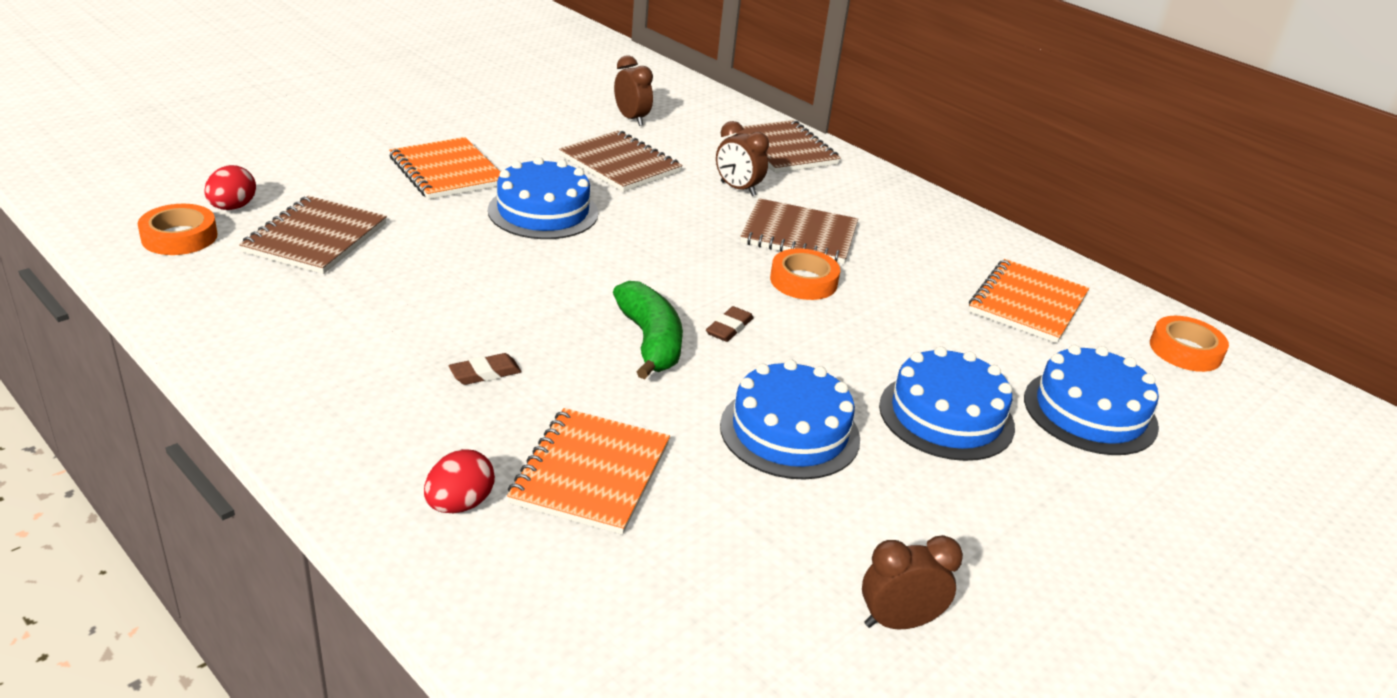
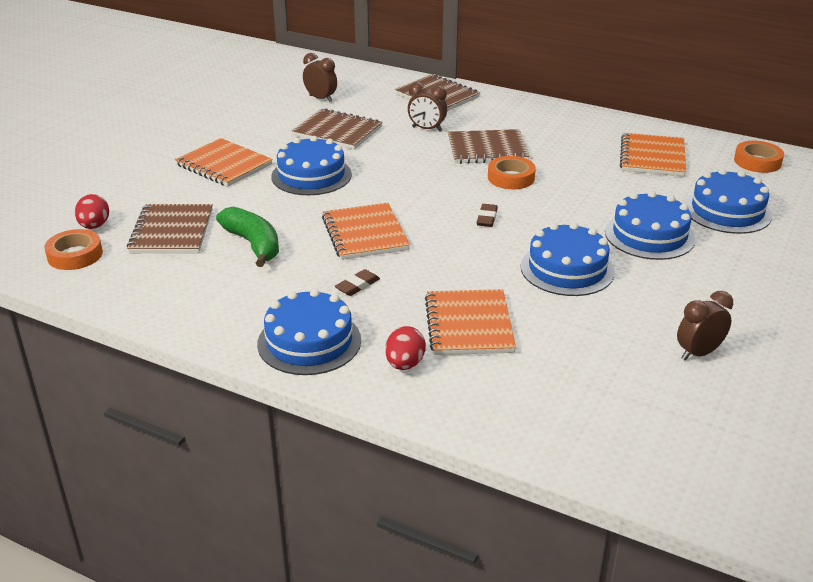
camera: 15 degrees left, 0 degrees up
green banana [613,281,683,379] -> green banana moved to [216,206,279,267]
none -> blue cake [257,289,361,375]
none -> orange notebook [322,202,410,260]

